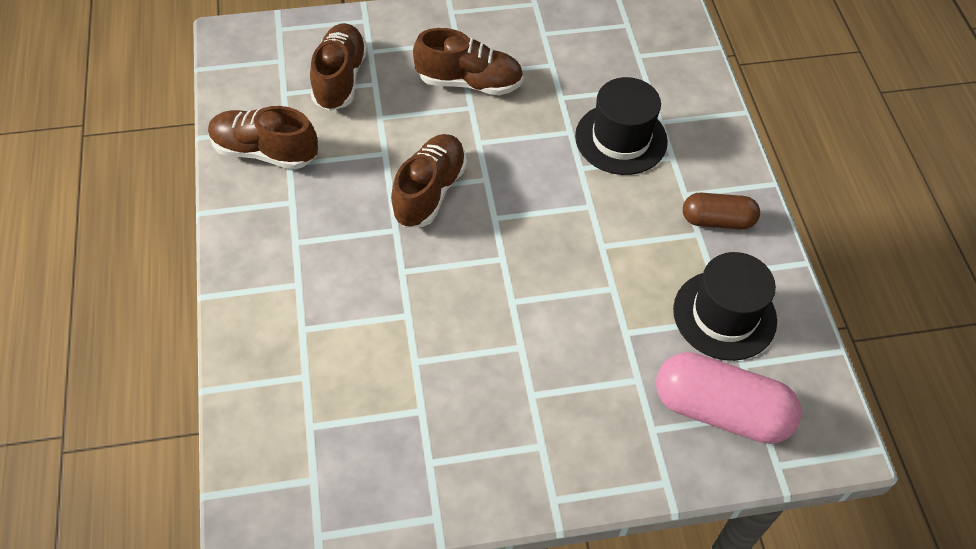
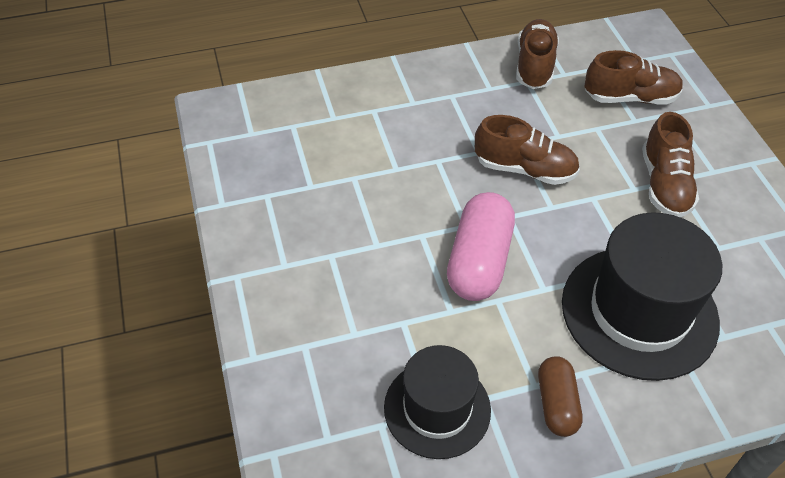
camera: 85 degrees right, 5 degrees down
black hat [575,77,668,175] -> black hat [562,212,722,381], size x1.58
pink capsule [656,352,802,444] -> pink capsule moved to [447,192,515,301]

